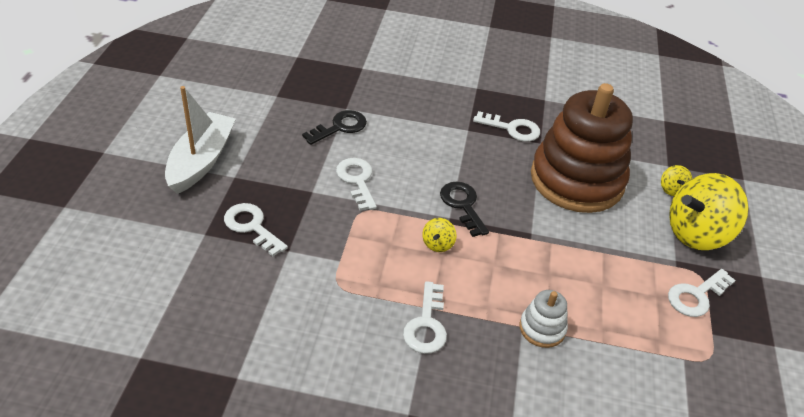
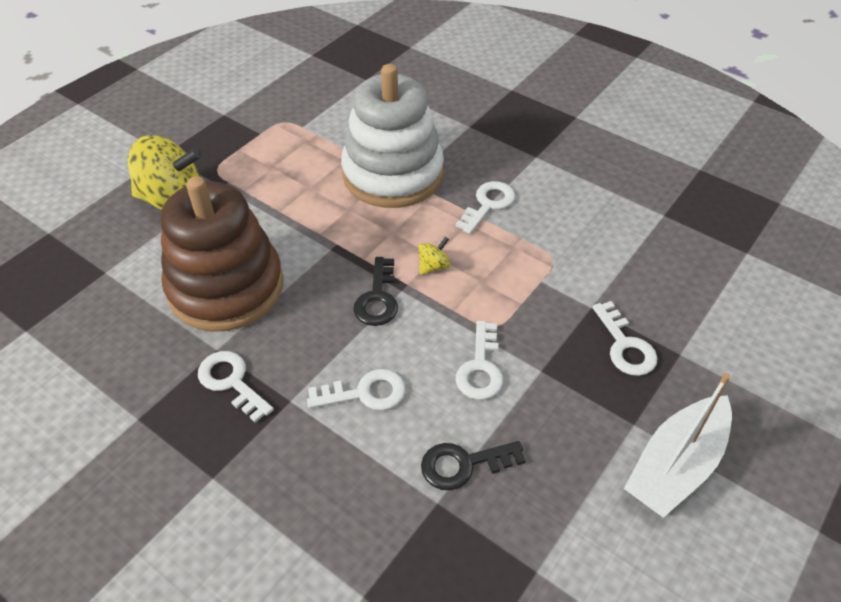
camera: 150 degrees left, 5 degrees up
white stacking toy [519,290,568,348] -> white stacking toy [341,64,444,208], size x2.44
yellow spinning top [661,165,692,196] -> none
white key [668,269,736,317] -> white key moved to [307,369,406,410]

